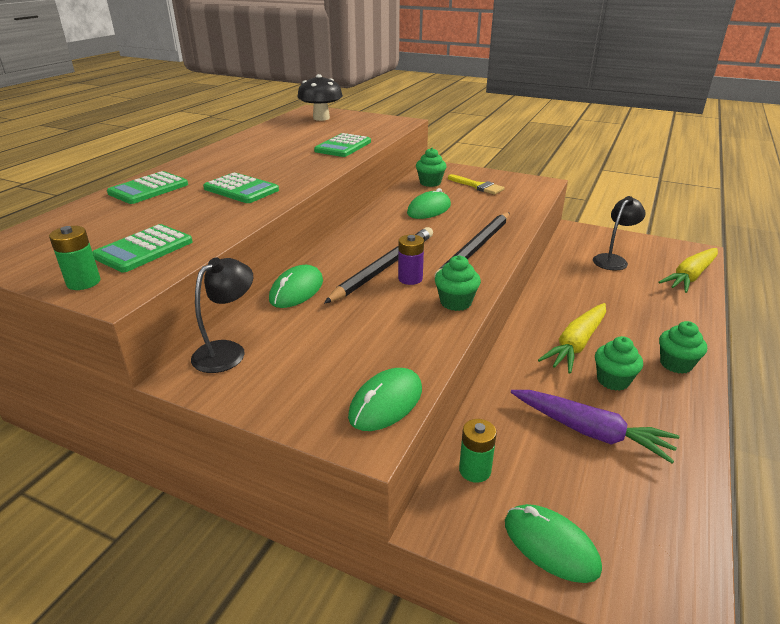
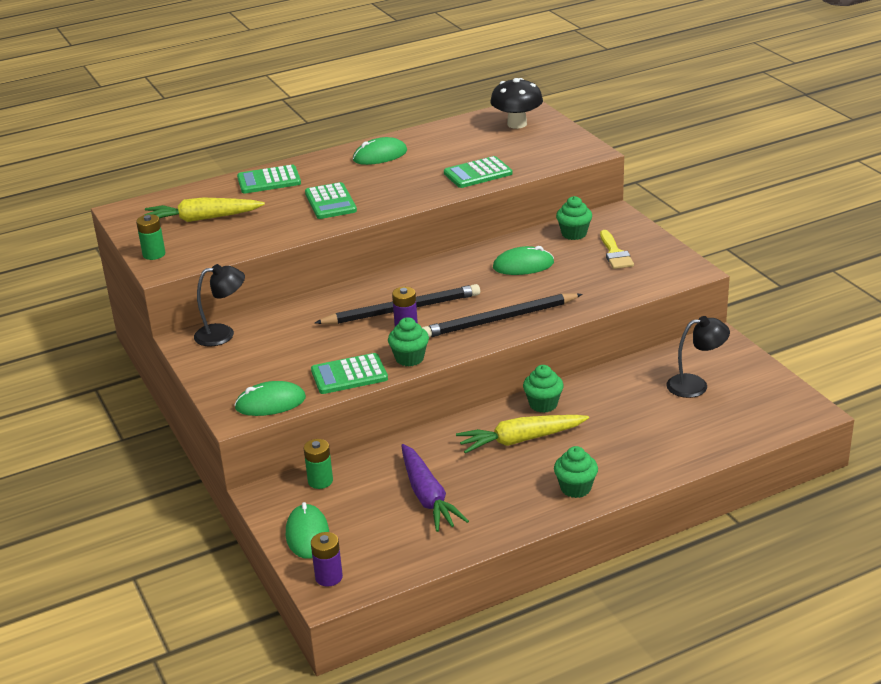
camera: 40 degrees right, 0 degrees up
green calculator [93,224,193,272] -> green calculator moved to [311,353,388,394]
green mouse [269,265,323,308] -> green mouse moved to [353,137,407,165]
green cupcake [595,336,643,391] -> green cupcake moved to [523,365,564,413]
yellow carrot [658,248,718,293] -> yellow carrot moved to [144,198,265,222]
none -> purple battery [311,532,343,587]

